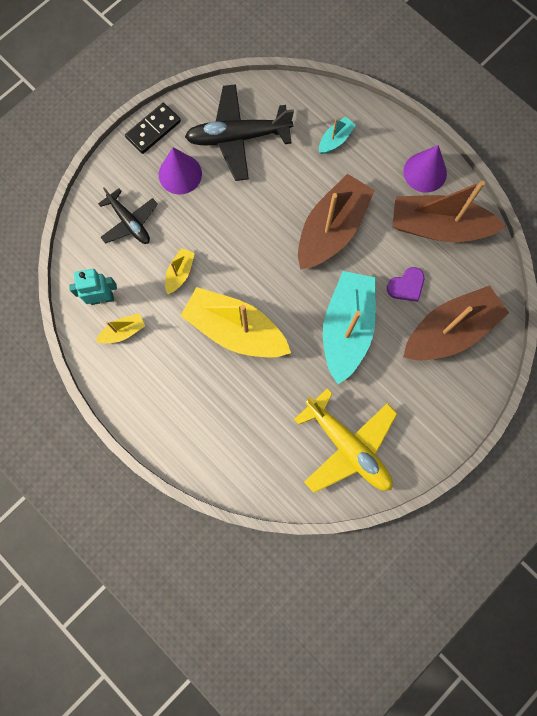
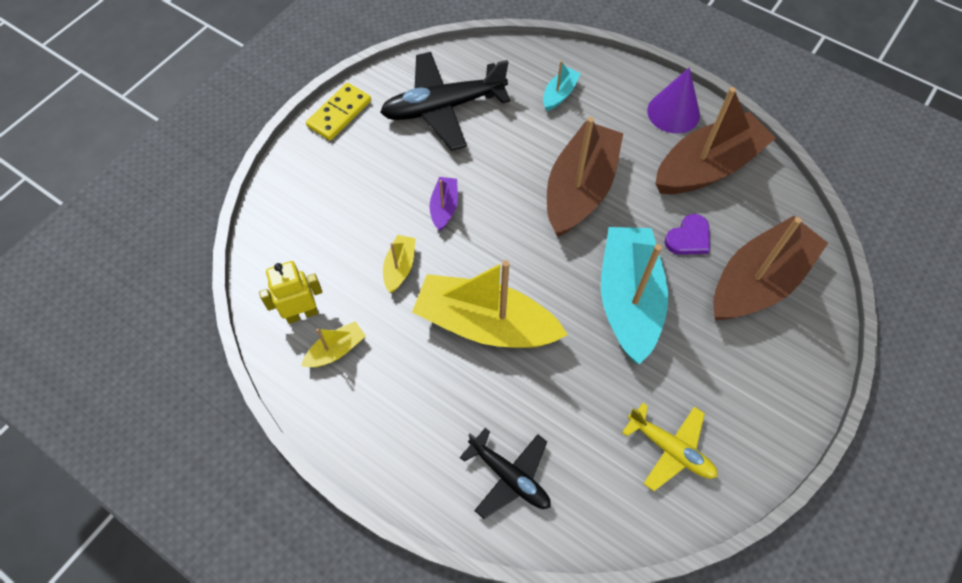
camera: 10 degrees left, 15 degrees down
turquoise robot [69,269,117,305] -> yellow robot [259,261,322,324]
black plane [98,187,158,244] -> black plane moved to [460,428,551,519]
black domino [125,103,181,154] -> yellow domino [306,83,371,140]
purple cone [159,147,202,195] -> none
yellow plane [294,388,398,493] -> yellow plane [622,403,718,491], size x0.61
brown boat [392,181,506,242] -> brown boat turned 150 degrees clockwise [655,87,776,194]
none -> purple boat [430,177,458,231]

